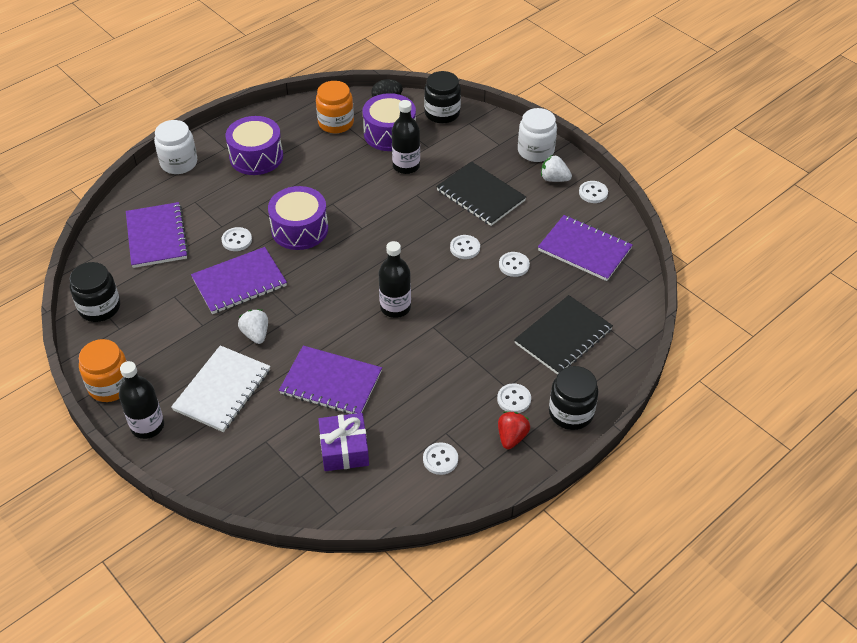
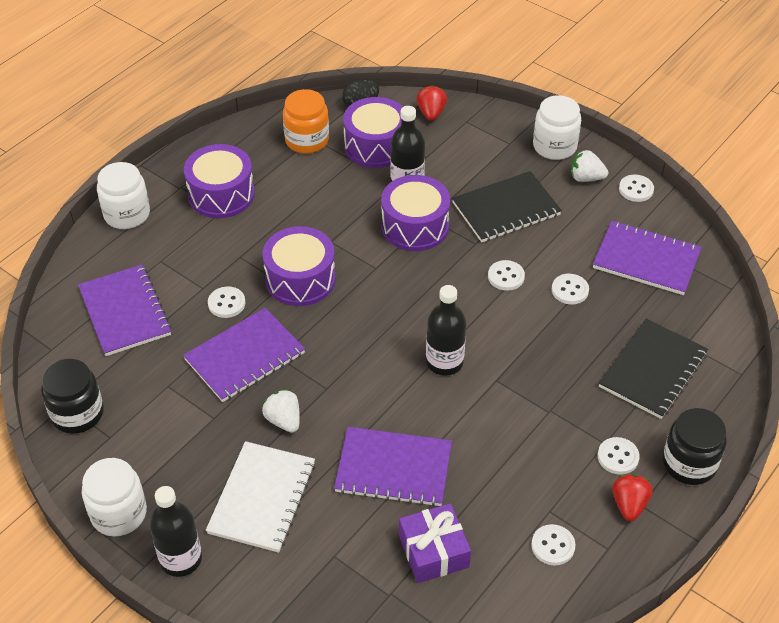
camera: 10 degrees left, 0 degrees up
orange jar [79,339,127,402] -> white jar [82,458,147,537]
black jar [424,71,461,124] -> red strawberry [416,85,447,121]
black notebook [436,162,526,226] -> black notebook turned 60 degrees counterclockwise [452,171,562,242]
none -> purple drum [381,175,450,251]

